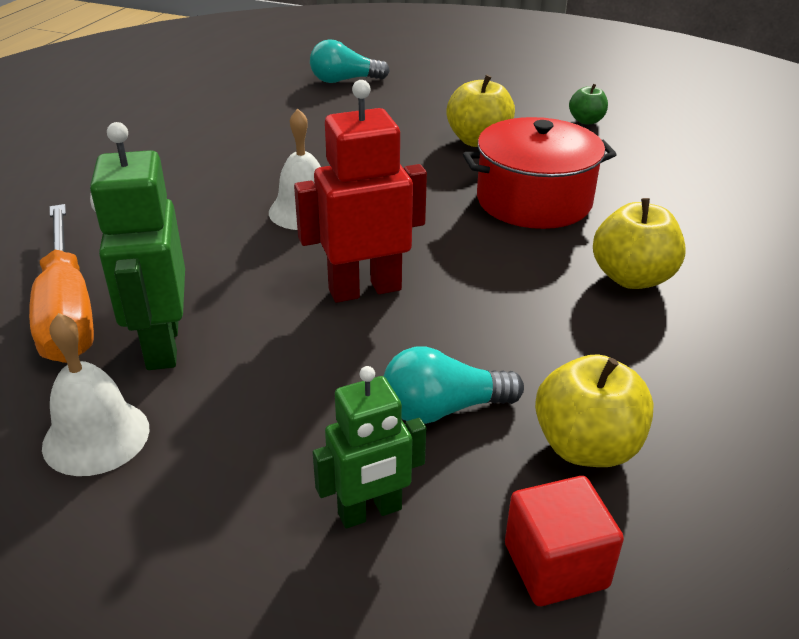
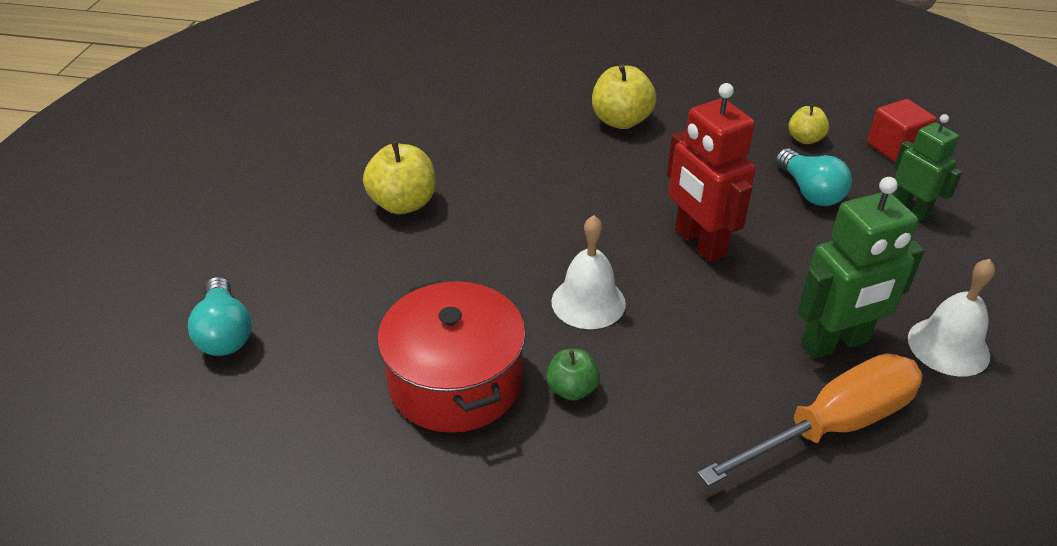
camera: 100 degrees left, 5 degrees up
red pot [463,117,617,229] -> red pot moved to [377,280,526,433]
yellow apple [535,354,654,467] -> yellow apple [789,104,829,144], size x0.60
green apple [569,84,608,124] -> green apple moved to [546,349,600,401]

